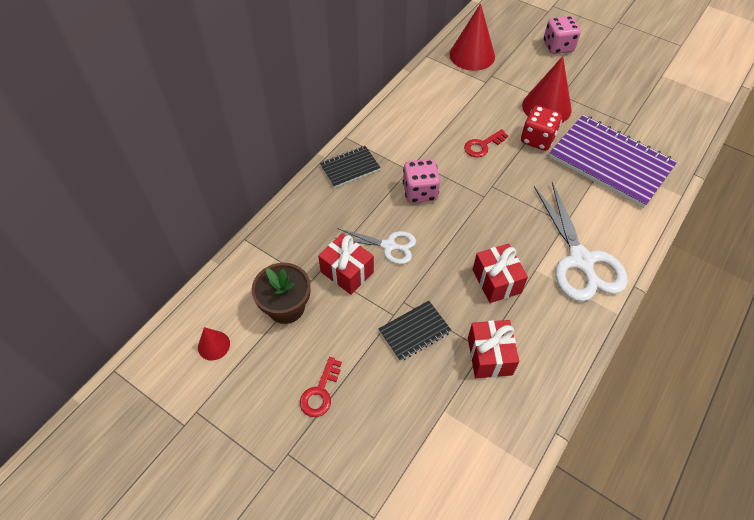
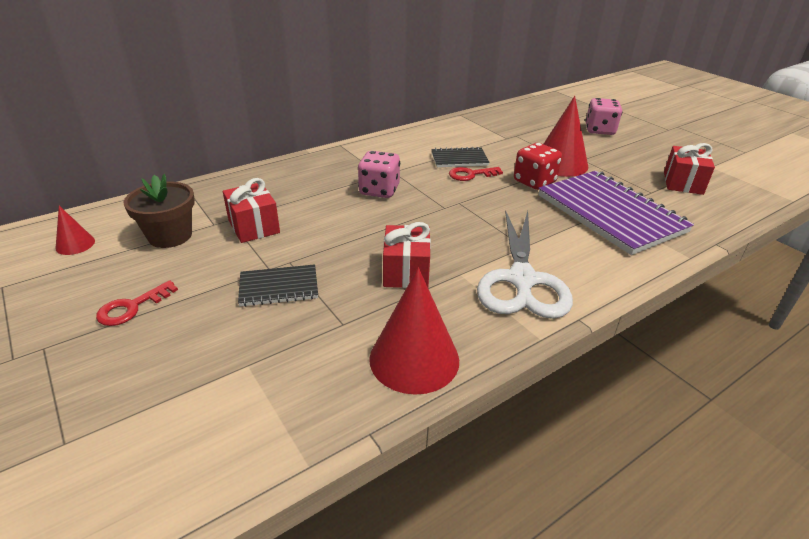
camera: 20 degrees right, 20 degrees down
black notebook [320,146,381,188] -> black notebook moved to [431,147,490,167]
white scissors [337,228,416,264] -> none
red cone [449,3,495,71] -> red cone moved to [369,268,459,395]
red gift [468,320,519,378] -> red gift moved to [664,143,715,195]

